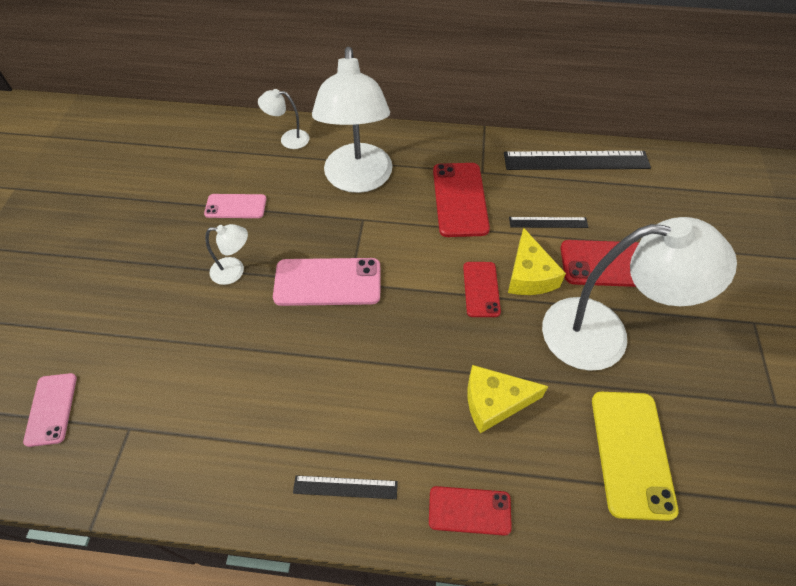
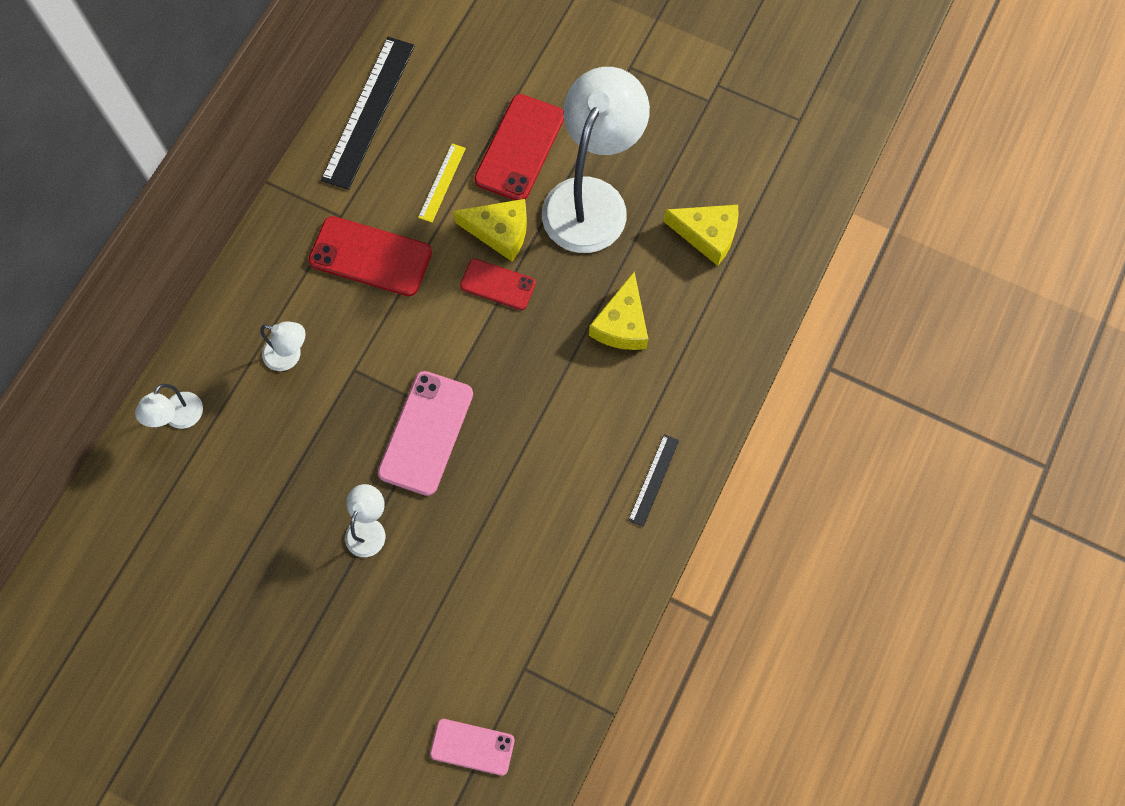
camera: 70 degrees left, 15 degrees up
pink phone [204,194,266,218] -> none
white lamp [312,47,393,193] -> white lamp [260,322,306,371], size x0.43
red phone [429,486,512,536] -> none
black ruler [509,217,588,228] -> yellow ruler [418,143,466,223]
yellow phone [592,392,679,521] -> yellow cheese [664,205,739,266]

